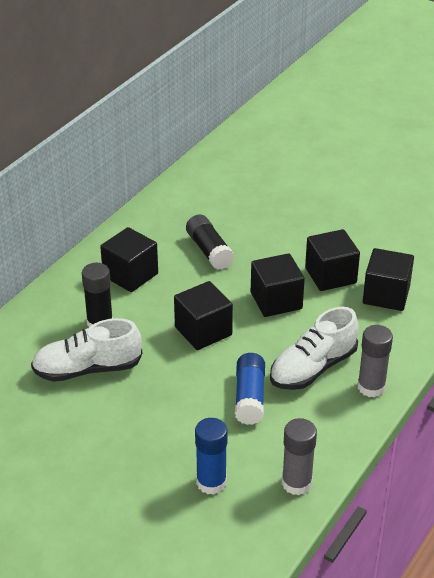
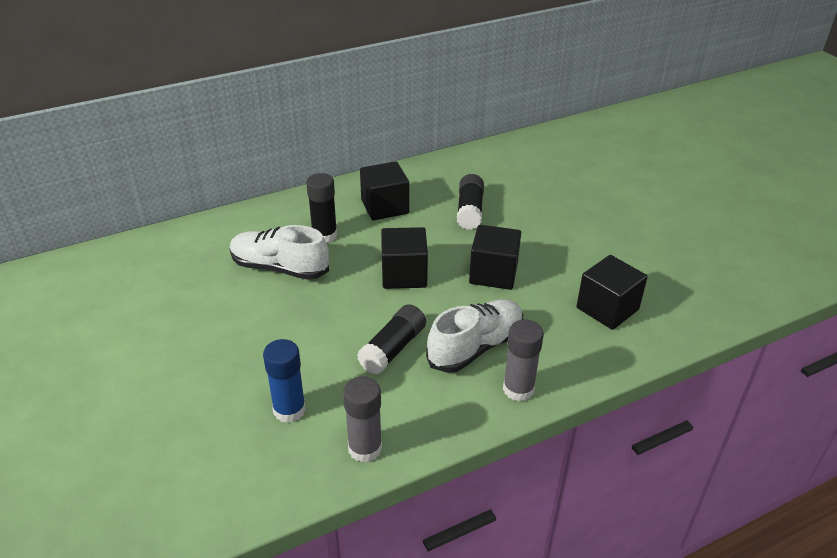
camera: 30 degrees right, 0 degrees up
blue glue stick [235,353,265,425] -> black glue stick [357,304,426,375]
white shoe [270,307,359,390] -> white shoe turned 150 degrees clockwise [426,299,523,373]
black cube [305,229,360,291] -> none

